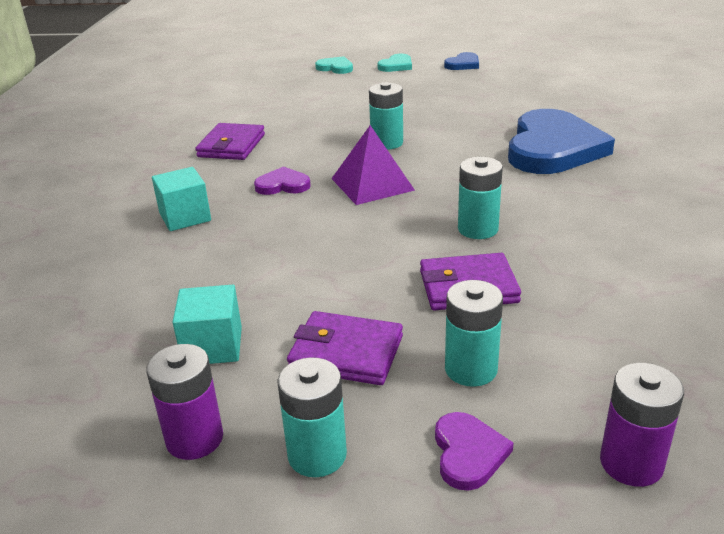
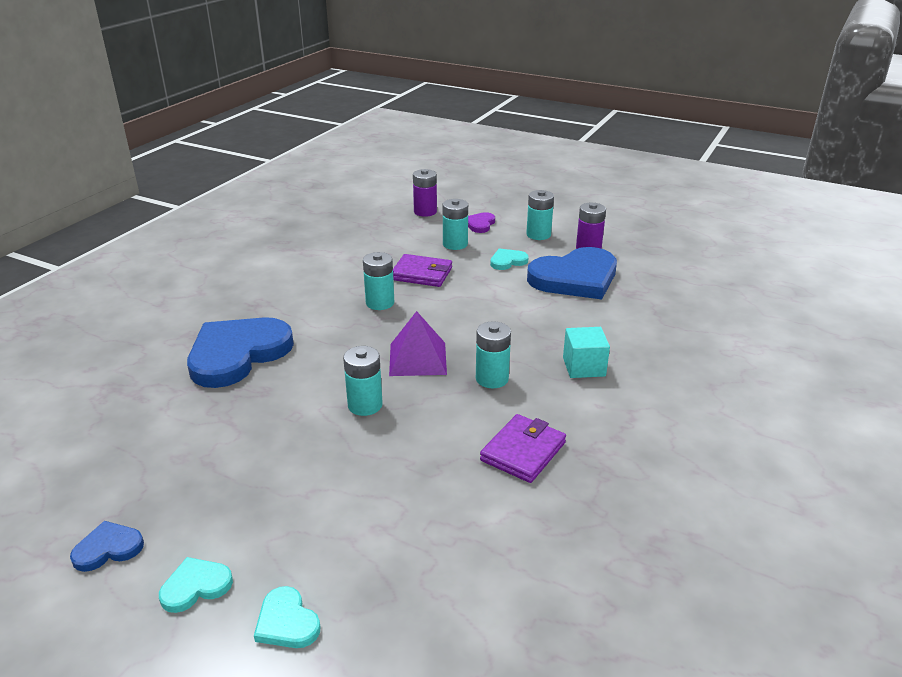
camera: 160 degrees left, 0 degrees up
turquoise cube [172,285,242,364] -> blue heart [527,247,617,300]
purple heart [254,166,311,195] -> turquoise battery [476,321,511,388]
purple wallet [287,311,403,385] -> turquoise heart [490,248,529,270]

